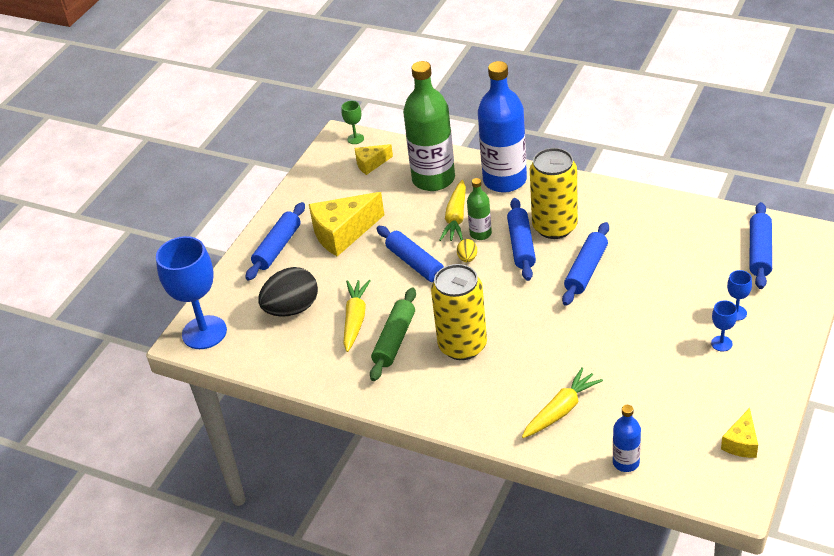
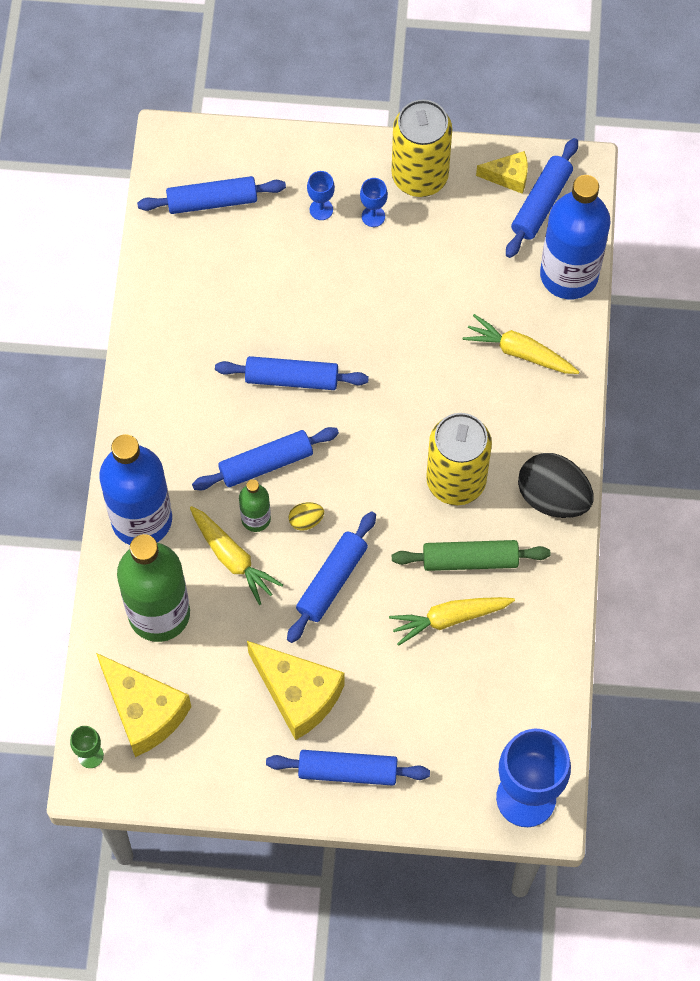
camera: 115 degrees left, 25 degrees up
black egg [258,267,318,317] -> black egg moved to [518,453,593,518]
yellow cheese [355,144,393,175] -> yellow cheese [96,653,191,757], size x1.86
yellow carrot [439,180,466,241] -> yellow carrot turned 60 degrees clockwise [190,506,283,605]
yellow can [530,148,578,239] -> yellow can moved to [392,99,452,197]
blue bottle [613,405,641,472] -> blue bottle [540,175,610,299], size x2.08
none -> blue rolling pin [506,138,578,258]

